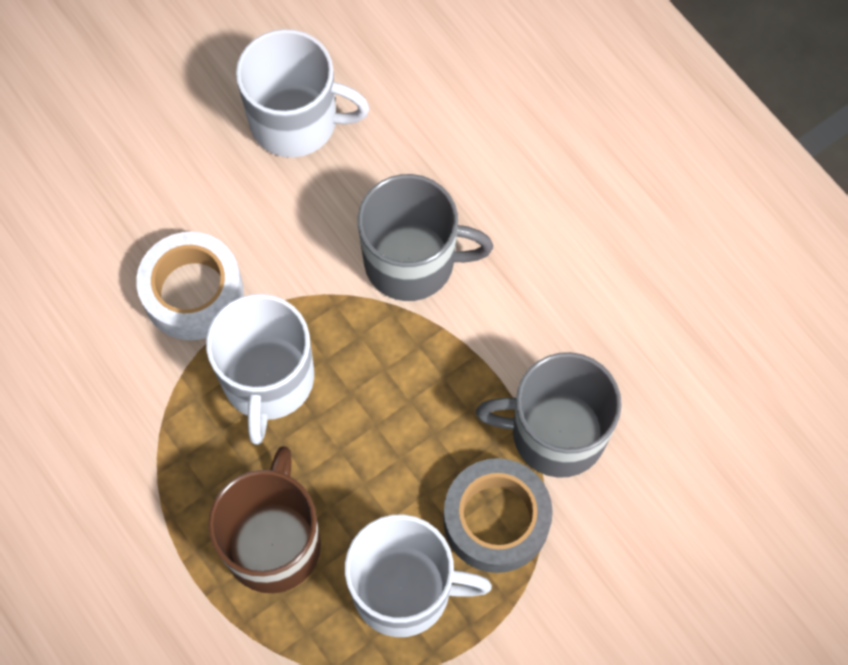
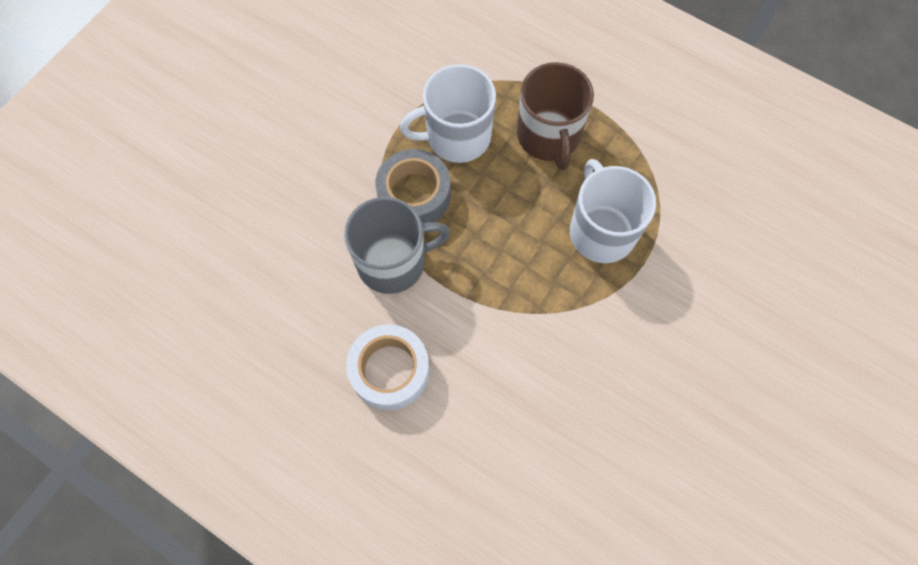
camera: 160 degrees right, 0 degrees up
white tape [136,232,243,340] -> white tape moved to [346,324,429,410]
white mug [236,29,370,157] -> none
grey mug [358,174,493,301] -> none

